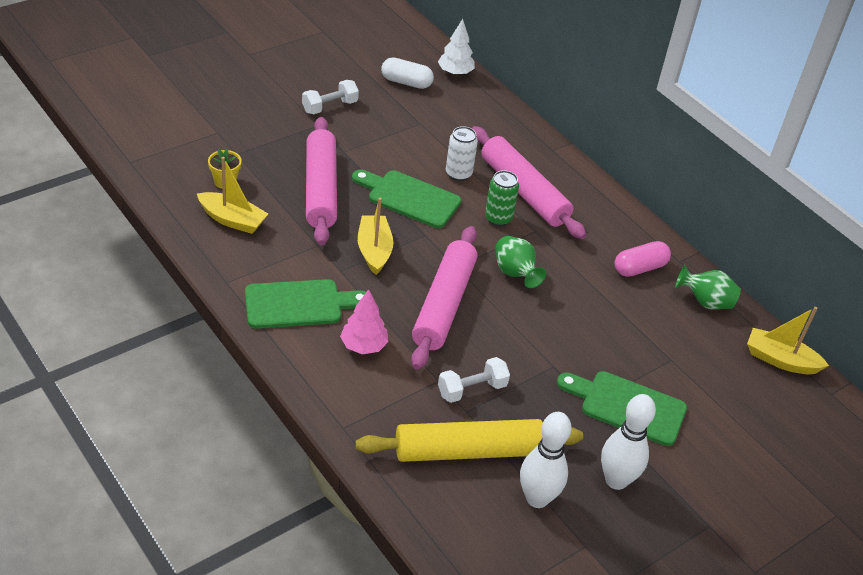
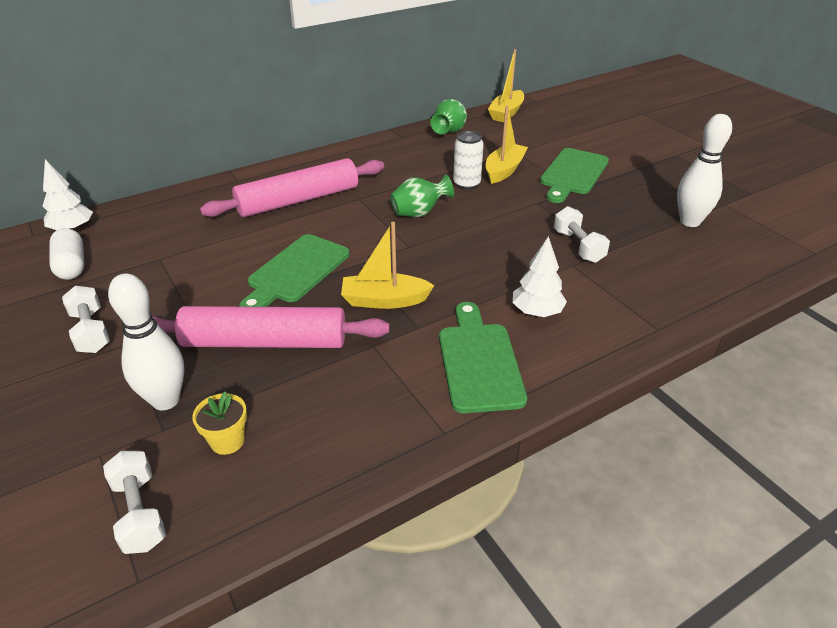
camera: 80 degrees left, 5 degrees down
yellow boat [197,157,268,234] -> yellow boat moved to [486,105,528,184]
pink tree [340,289,388,354] -> white tree [513,236,567,317]
yellow rolling pin [355,419,583,462] -> none
white capsule [381,57,434,89] -> white capsule turned 45 degrees counterclockwise [49,228,84,280]
pink rolling pin [411,226,478,370] -> none
white can [446,126,478,181] -> white can moved to [453,131,484,190]
green can [485,170,519,226] -> none
white bowling pin [601,394,656,490] -> white bowling pin moved to [108,273,184,410]
pink capsule [615,241,671,277] -> none
none -> white dumbbell [103,451,166,554]

